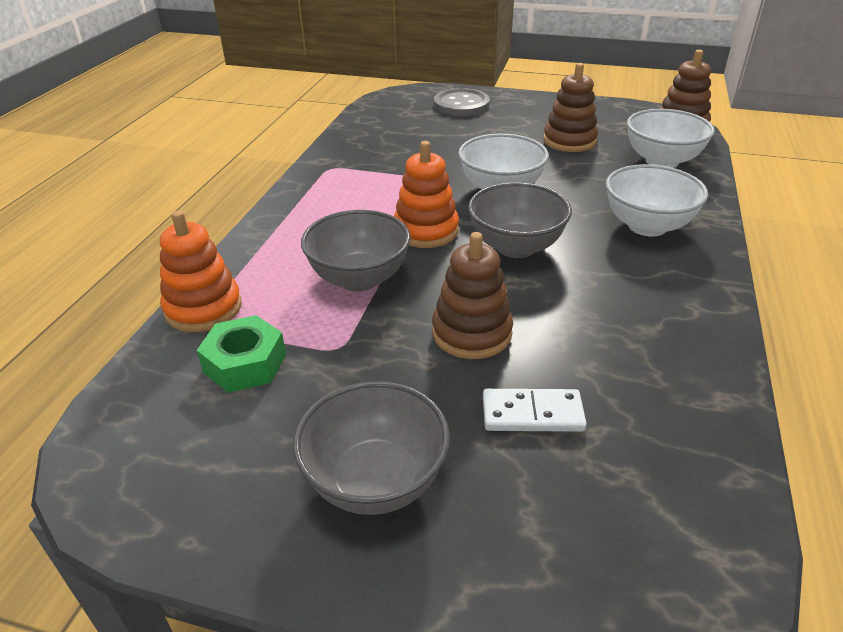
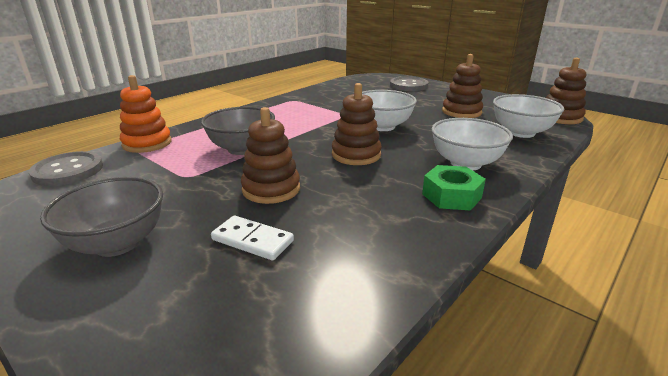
camera: 25 degrees right, 10 degrees down
green nut [197,315,286,393] -> green nut moved to [422,165,486,211]
orange stacking toy [394,141,459,248] -> none
grey bowl [468,182,572,258] -> brown stacking toy [332,83,382,165]
none -> grey button [29,151,103,186]

